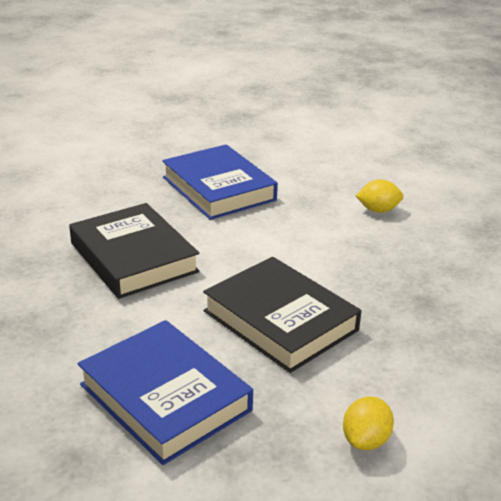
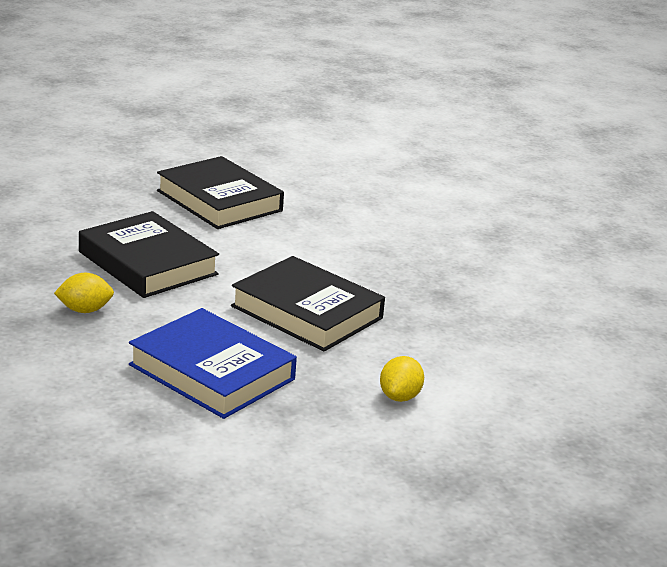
camera: 10 degrees left, 5 degrees down
blue book [162,144,278,220] -> black book [157,156,284,229]
yellow lemon [356,179,403,213] -> yellow lemon moved to [54,273,114,313]

